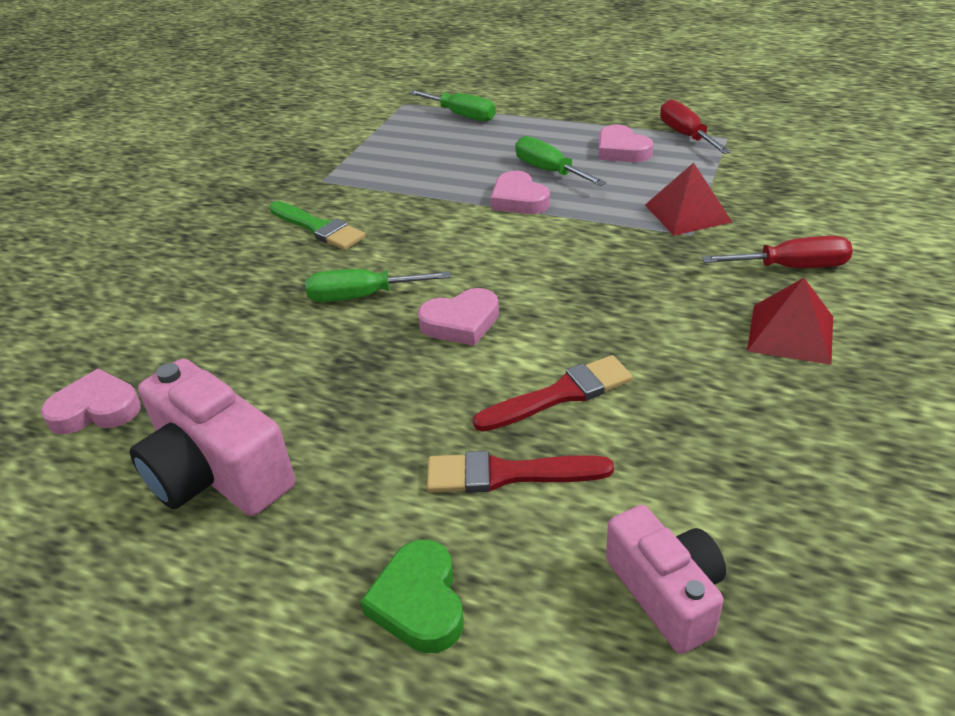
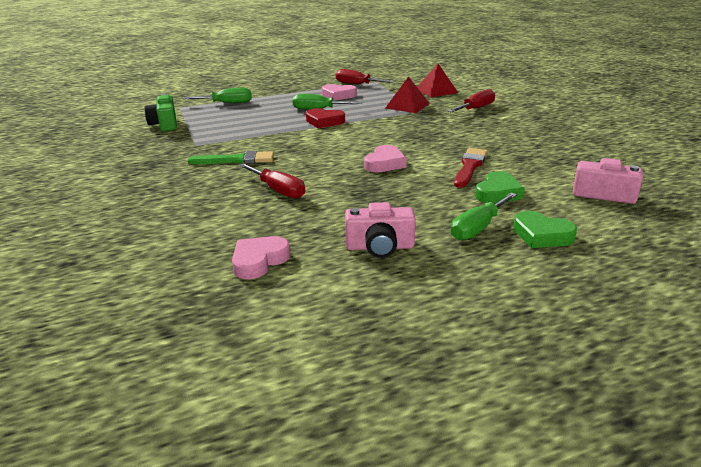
camera: 45 degrees left, 10 degrees down
pink camera [130,359,295,516] -> pink camera [345,202,416,258], size x0.66
green screwdriver [305,269,451,302] -> green screwdriver moved to [451,192,517,240]
red brush [427,451,614,493] -> green heart [475,171,525,203]
pink heart [490,171,550,214] -> red heart [306,108,345,128]
red pyramid [747,278,833,365] -> red pyramid moved to [417,64,458,97]
none -> green camera [144,94,177,131]
none -> red screwdriver [239,163,305,199]

